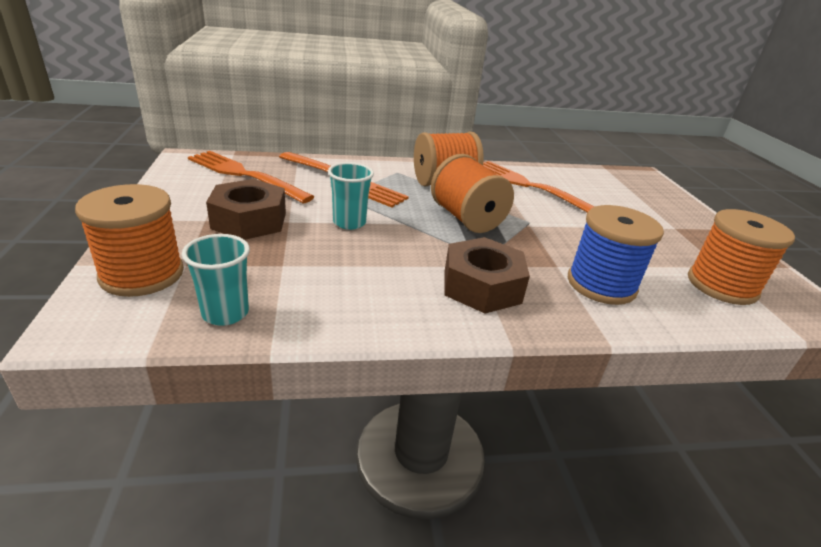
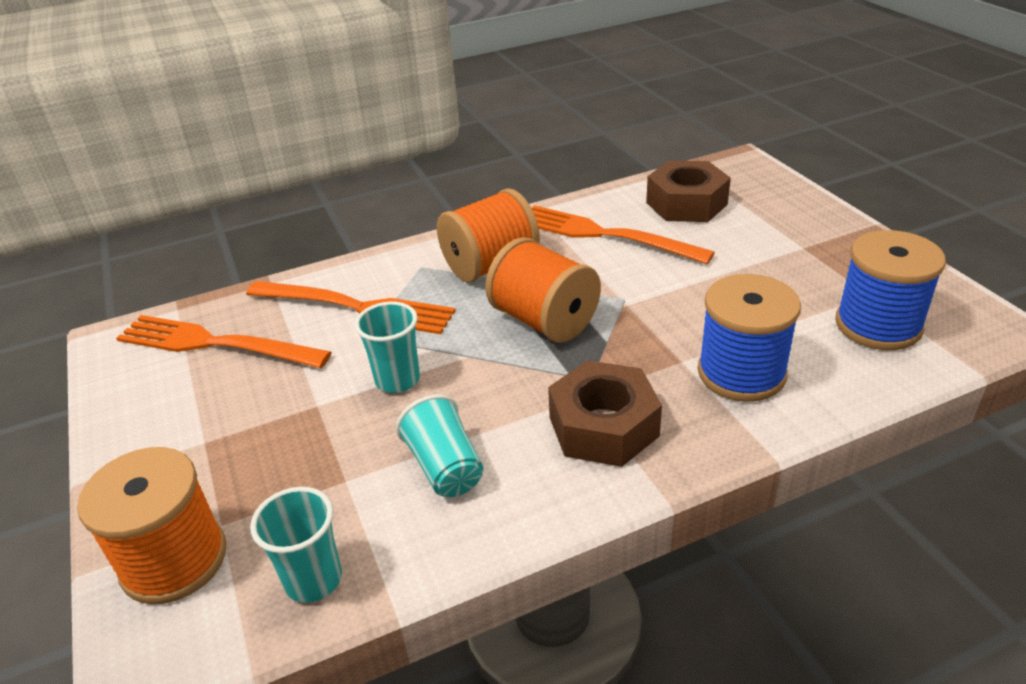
camera: 10 degrees left, 5 degrees up
brown nut [206,179,286,240] -> brown nut moved to [646,161,731,222]
orange spool [688,209,795,305] -> blue spool [835,230,946,350]
none -> turquoise cup [396,394,483,497]

